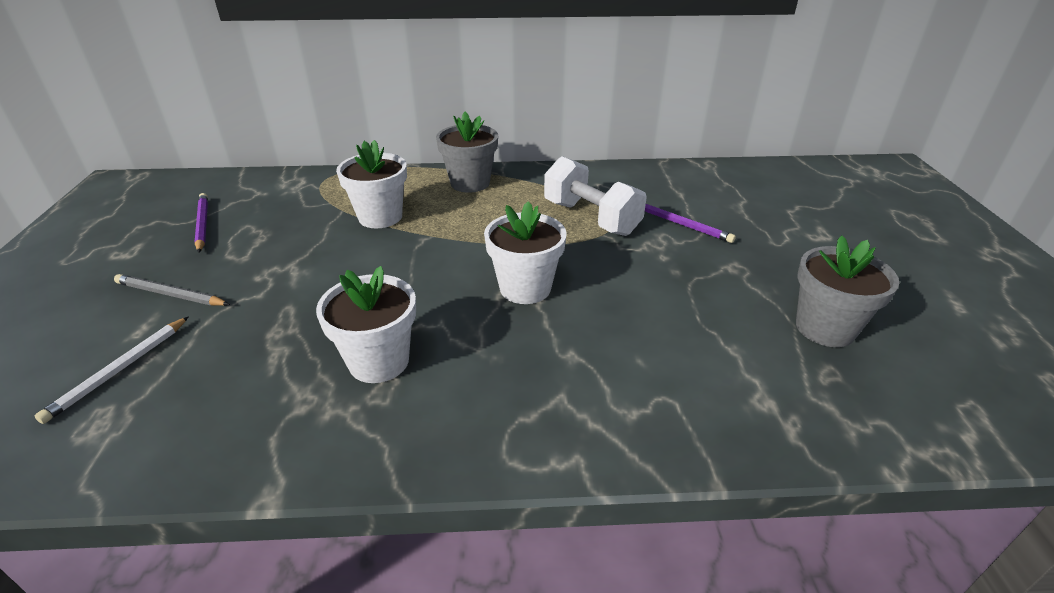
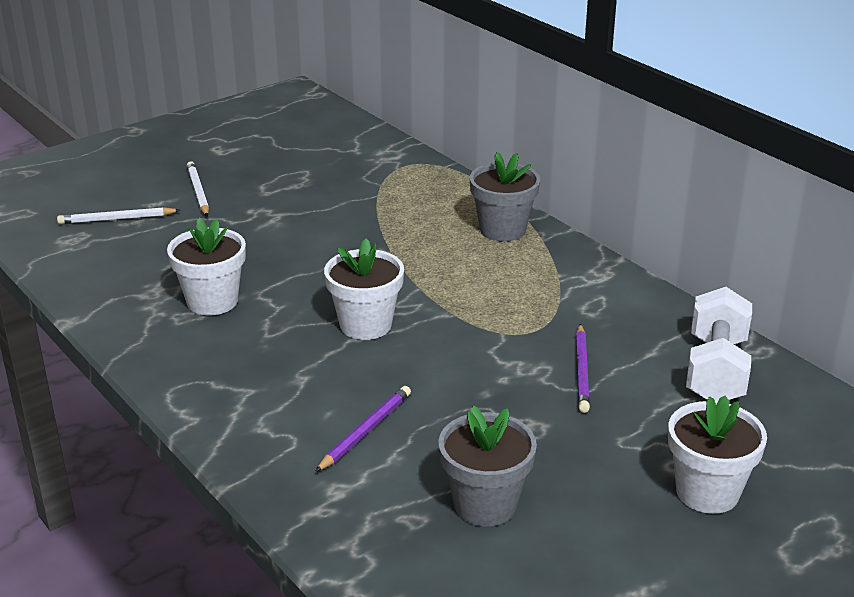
camera: 55 degrees right, 5 degrees down
grey pencil [114,274,230,306] -> white pencil [187,161,209,216]
purple pencil [194,193,208,253] -> purple pencil moved to [315,386,411,472]
white flower pot [336,140,407,228] -> white flower pot moved to [668,396,767,514]
white dumbbell [544,156,647,236] -> white dumbbell moved to [686,287,752,402]

